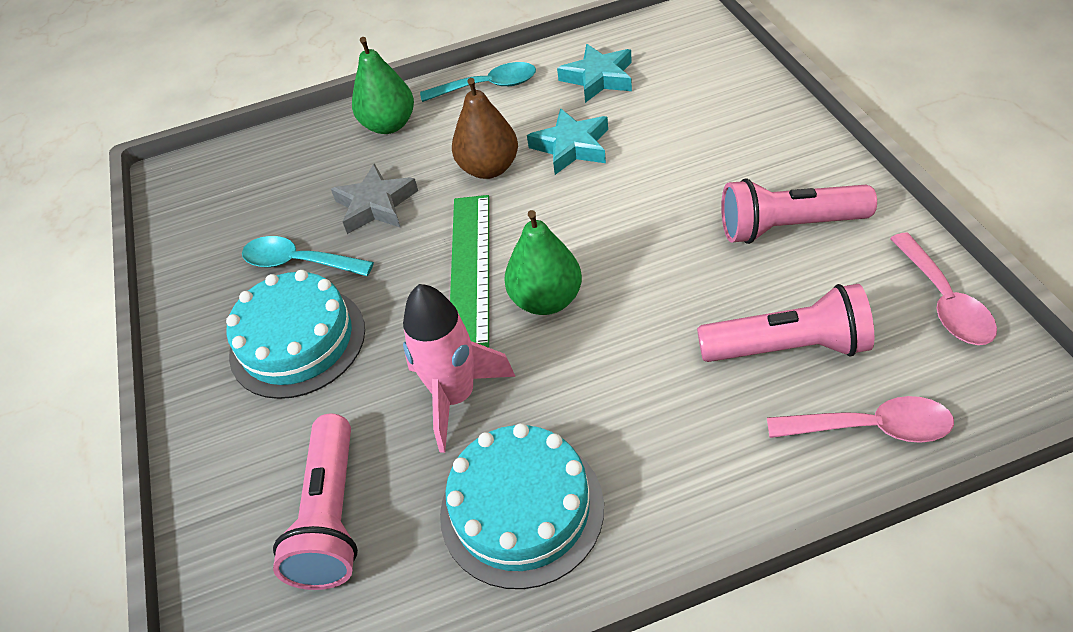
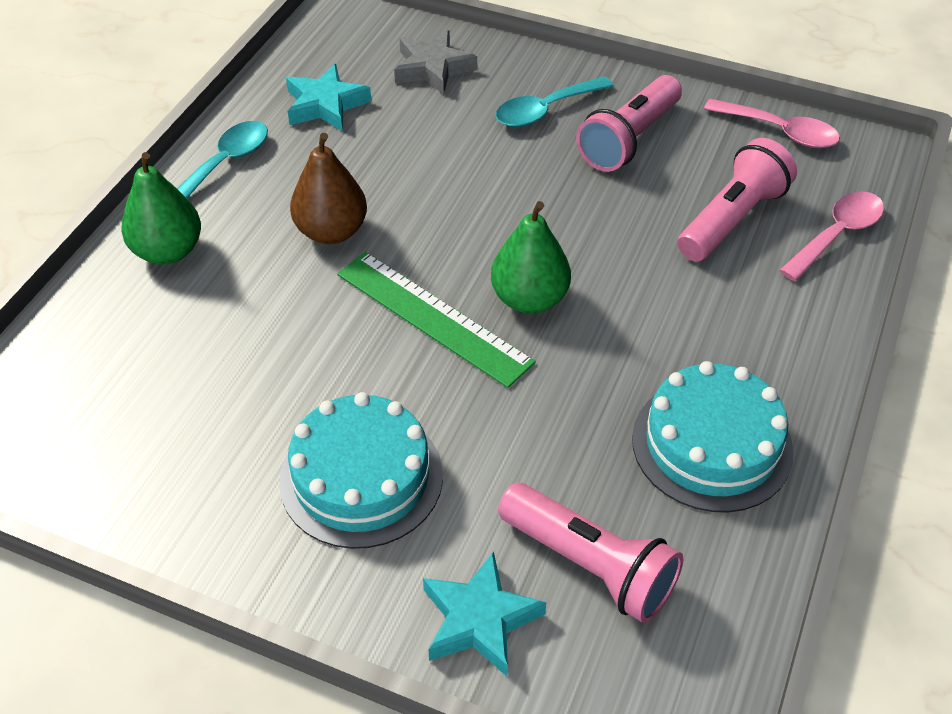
camera: 55 degrees left, 0 degrees up
turquoise spoon [242,236,374,276] -> turquoise spoon moved to [496,76,614,127]
grey star [331,163,418,234] -> grey star moved to [394,30,477,95]
pink rocket [403,284,516,453] -> none
turquoise star [527,108,608,175] -> turquoise star moved to [423,551,546,676]

